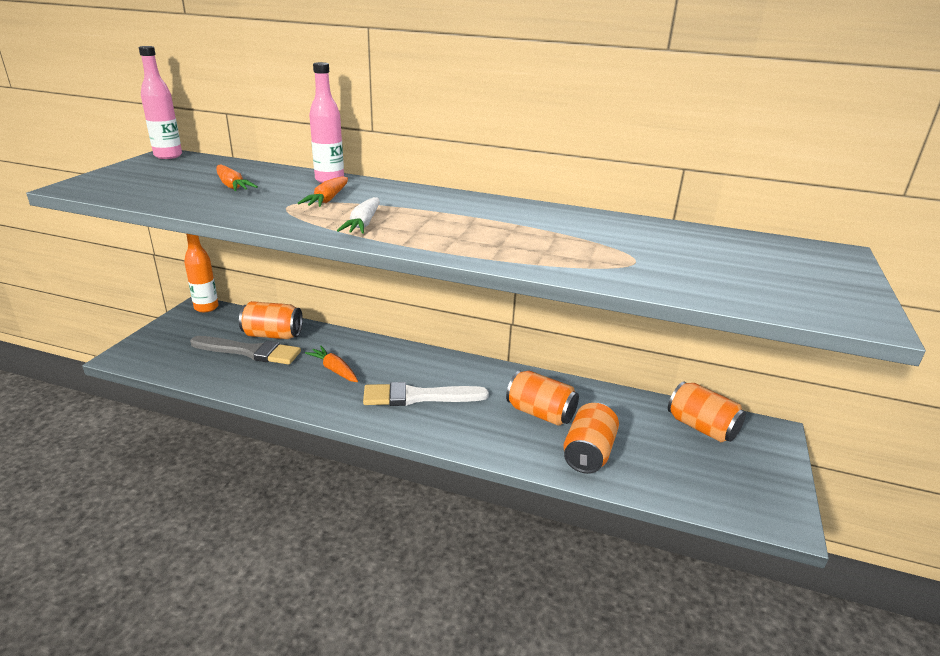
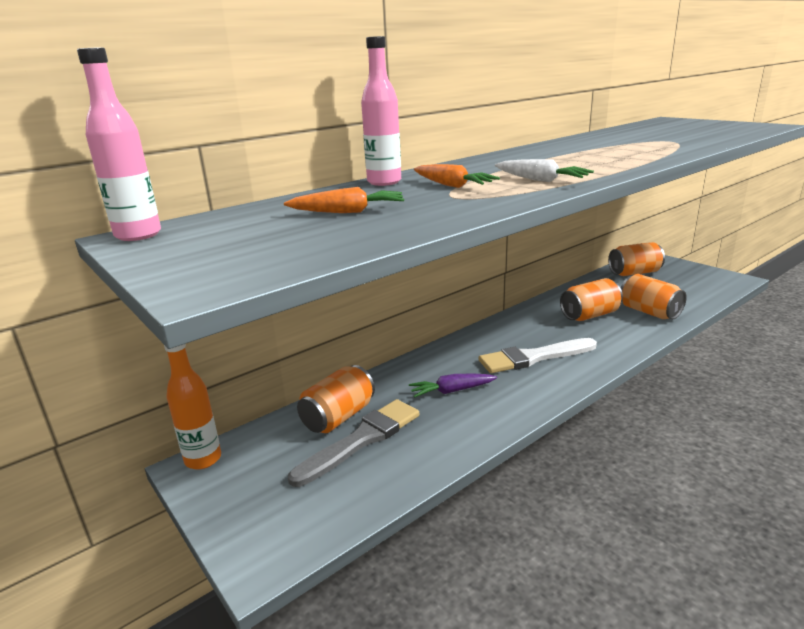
camera: 55 degrees left, 5 degrees down
orange carrot [305,346,358,382] -> purple carrot [409,373,497,398]
white brush [363,382,489,406] -> white brush turned 45 degrees clockwise [478,338,597,373]

